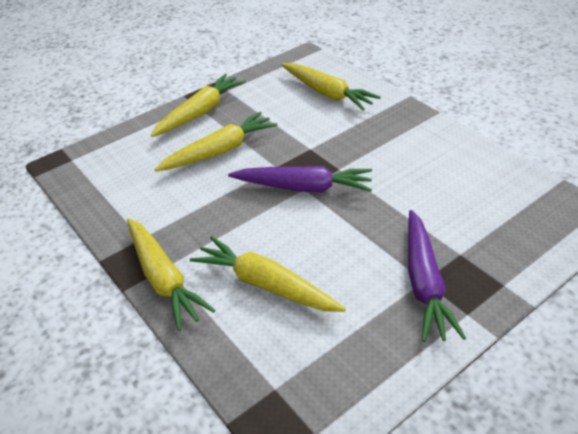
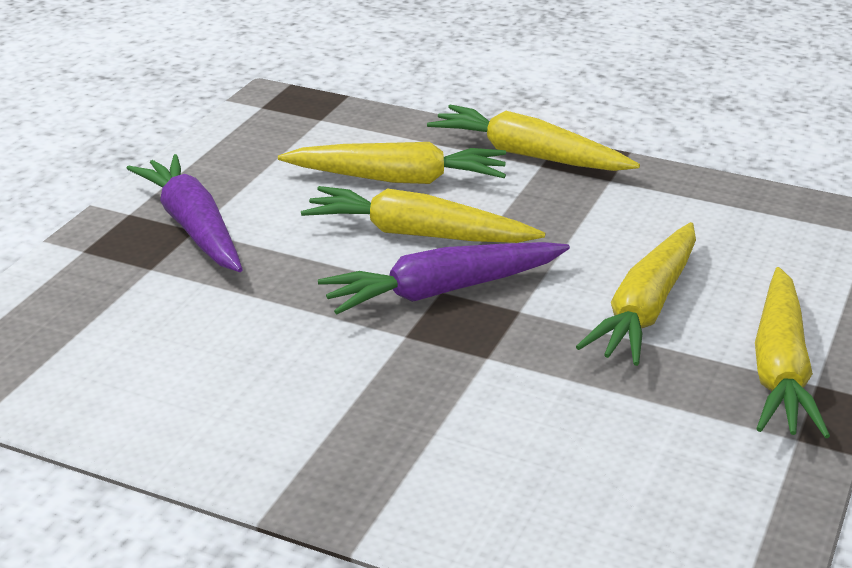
camera: 150 degrees right, 10 degrees down
yellow carrot [281,63,381,111] -> yellow carrot moved to [301,186,545,243]

